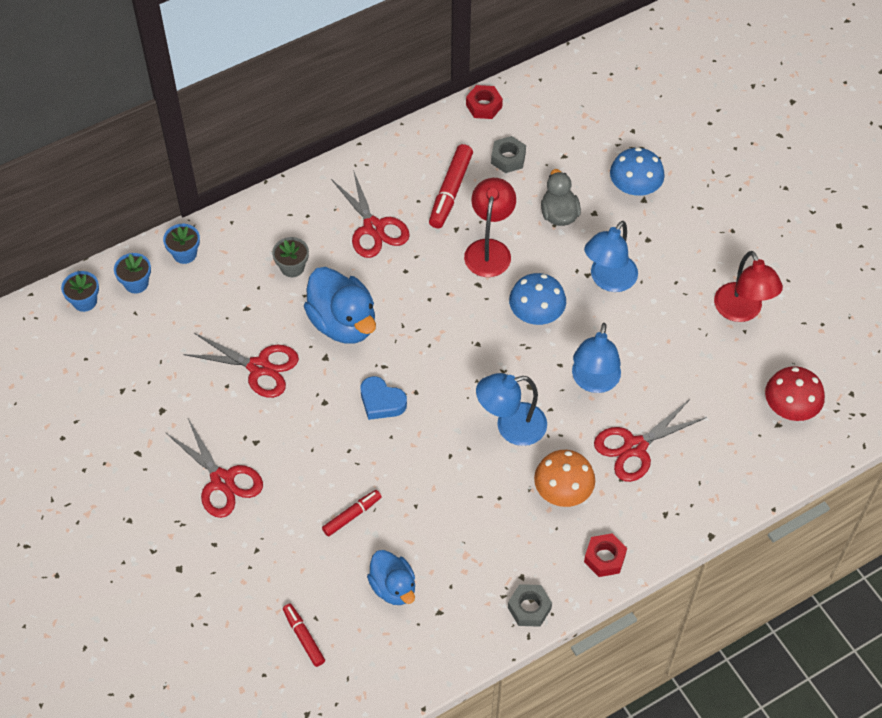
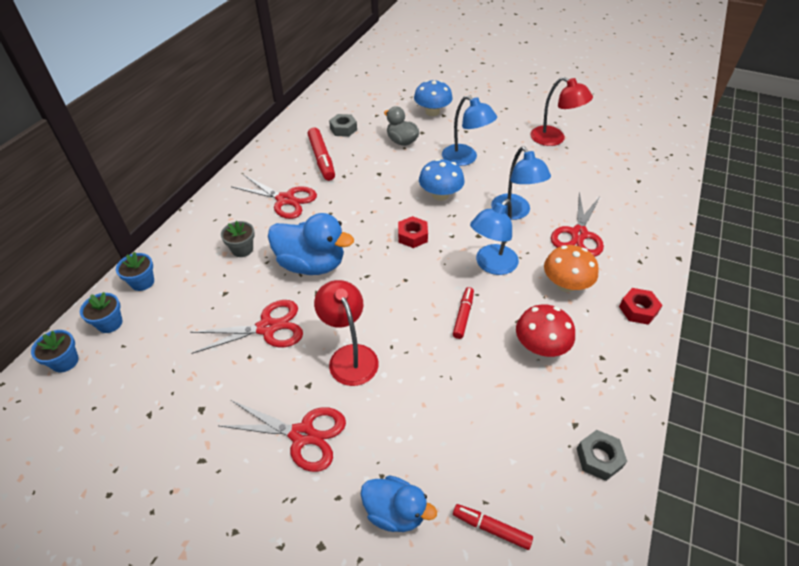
camera: 35 degrees left, 10 degrees down
red marker [322,490,382,536] -> red marker moved to [453,287,474,339]
blue heart [361,376,407,420] -> none
blue duck [367,550,415,605] -> blue duck moved to [361,476,437,532]
red lamp [464,178,516,277] -> red lamp moved to [314,280,379,386]
red nut [466,85,503,119] -> red nut moved to [398,216,428,248]
grey nut [508,584,552,627] -> grey nut moved to [577,430,627,481]
blue lamp [584,221,638,292] -> blue lamp turned 45 degrees counterclockwise [442,95,497,166]
red mushroom [765,366,825,421] -> red mushroom moved to [516,305,575,357]

